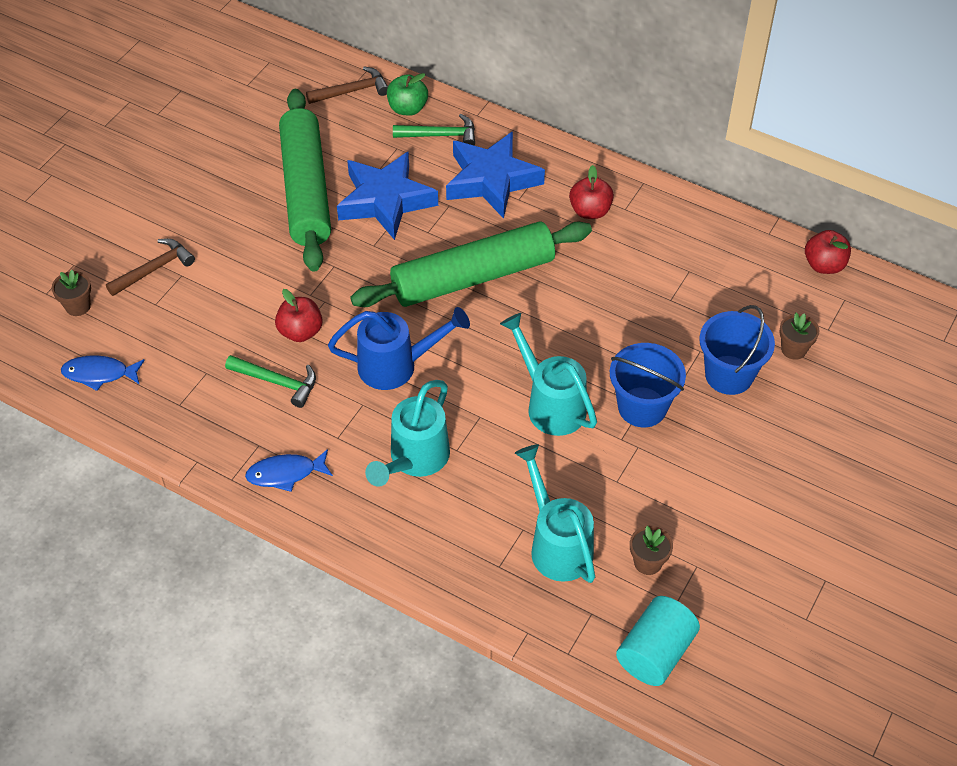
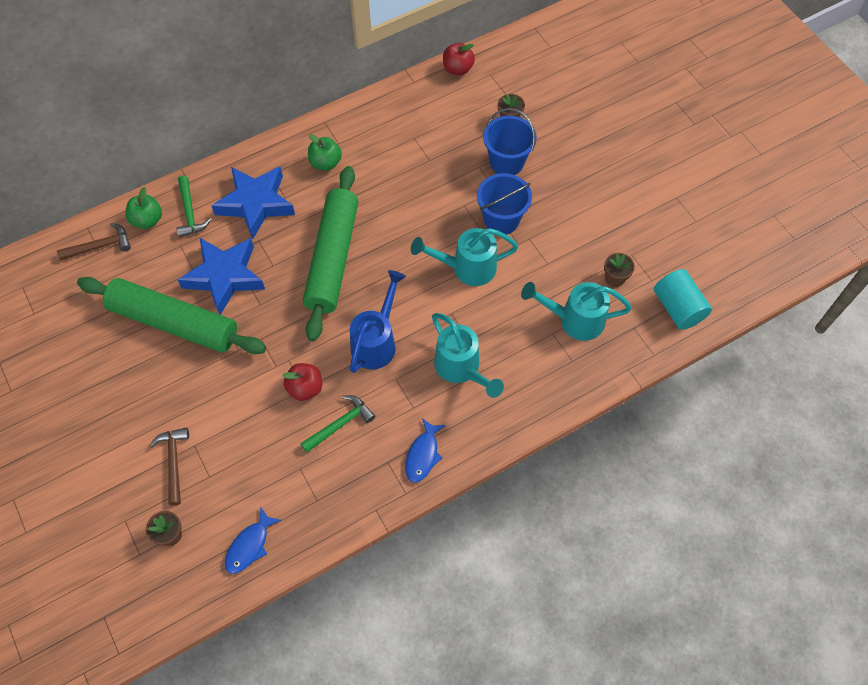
camera: 60 degrees left, 10 degrees up
brown hammer [306,67,388,104] -> brown hammer turned 60 degrees clockwise [57,223,131,261]
green hammer [393,114,475,145] -> green hammer turned 135 degrees clockwise [176,176,211,237]
red apple [569,165,614,219] -> green apple [308,134,342,171]

